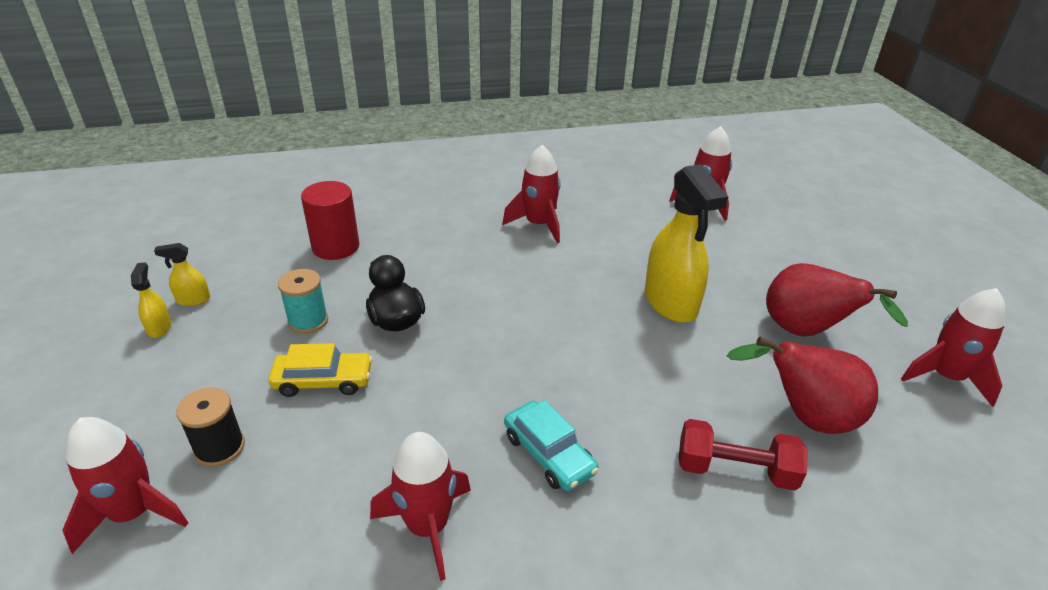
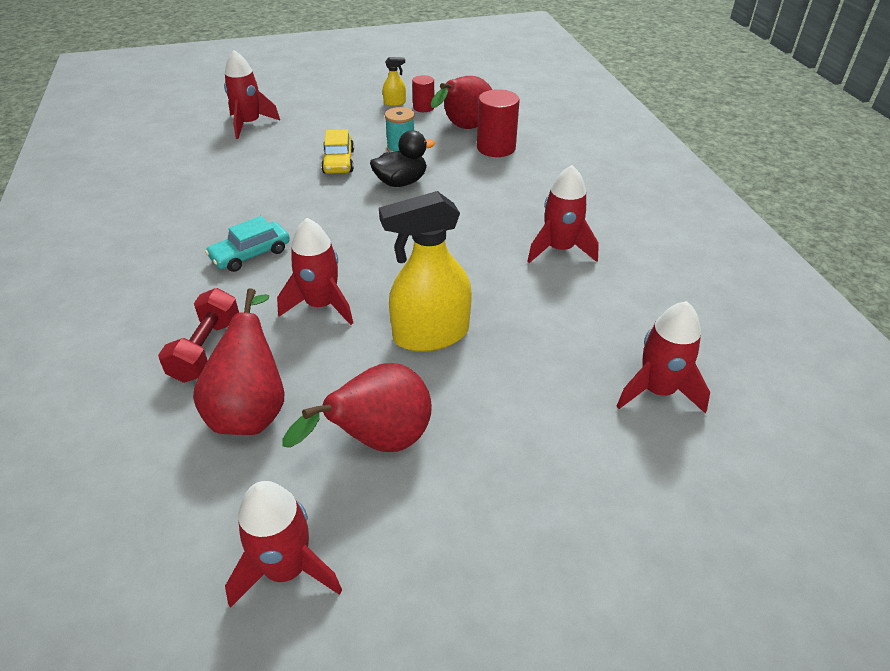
camera: 90 degrees right, 5 degrees up
yellow spray bottle [154,243,210,306] -> red cylinder [412,75,434,112]
black spool [176,387,245,467] -> none
red rocket [370,432,471,581] -> red rocket moved to [277,218,353,325]
none -> red pear [431,76,492,129]

